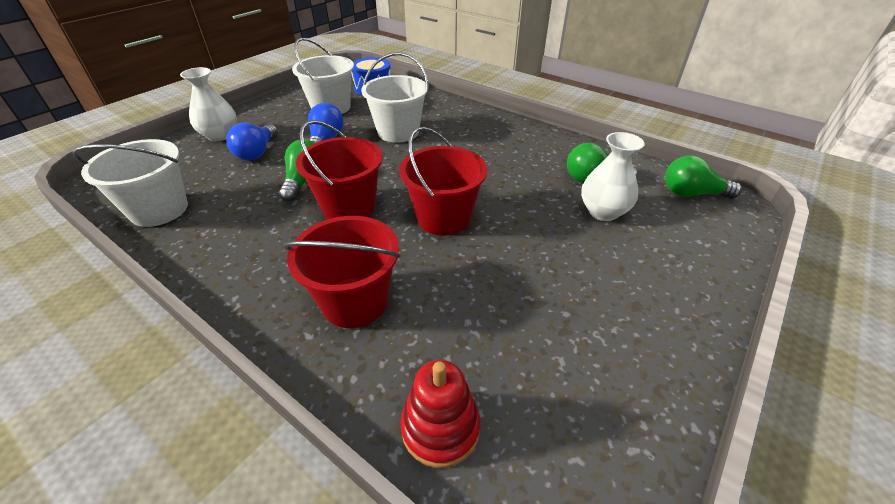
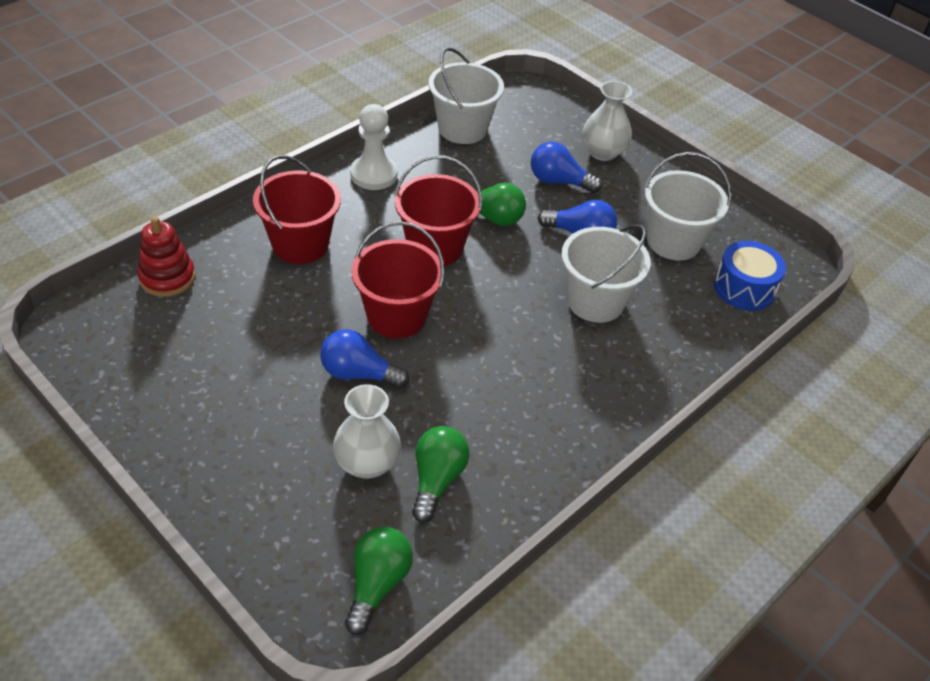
camera: 95 degrees right, 5 degrees up
none -> blue light bulb [320,329,409,389]
none -> white pawn [350,104,398,190]

